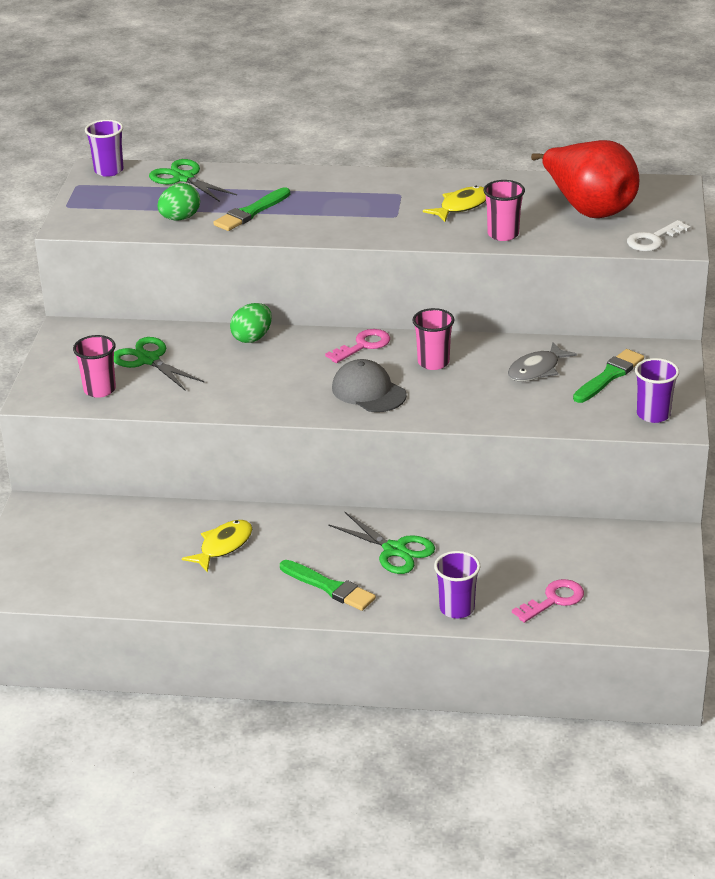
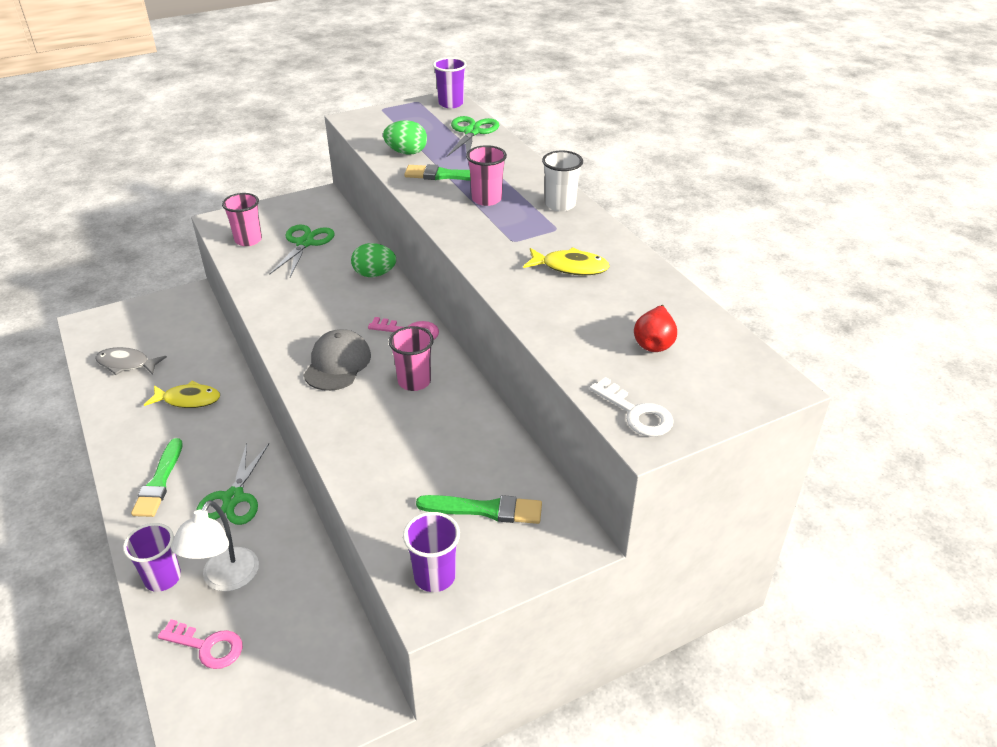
camera: 55 degrees right, 5 degrees up
pink cup [483,180,525,241] -> pink cup moved to [466,145,507,206]
grey fish [508,342,577,381] -> grey fish moved to [95,347,167,375]
red pear [531,140,639,218] -> red pear [634,305,677,352], size x0.44
white key [627,220,691,251] -> white key turned 150 degrees counterclockwise [589,377,674,437]
none -> white lamp [171,500,259,591]
none -> white cup [542,151,583,212]

